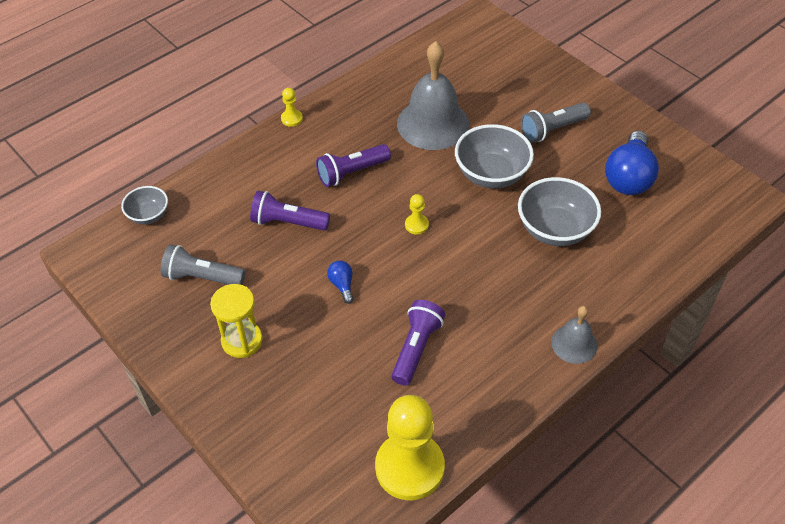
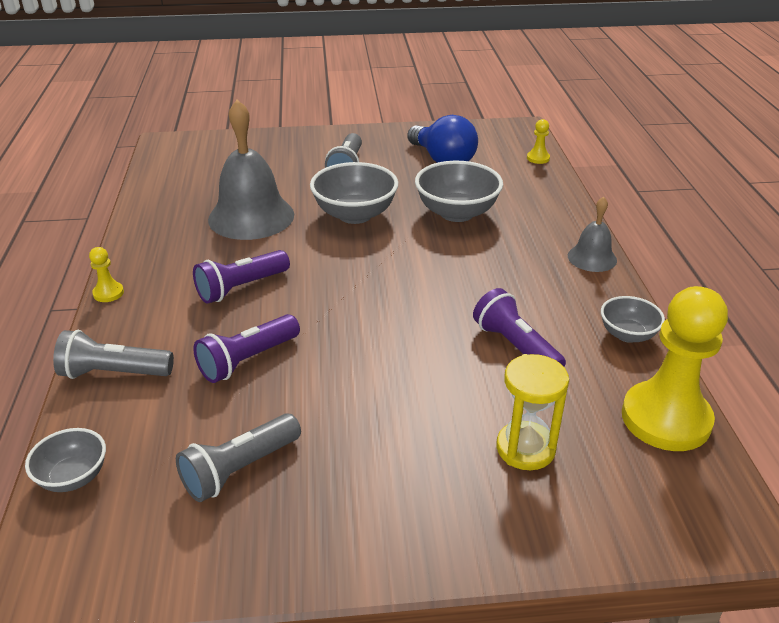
camera: 55 degrees left, 15 degrees down
yellow hourglass [210,284,263,358] -> yellow hourglass moved to [497,354,569,470]
purple flashlight [316,144,391,187] -> purple flashlight turned 45 degrees clockwise [193,250,290,303]
blue light bulb [327,261,354,304] -> none
yellow pawn [405,194,429,235] -> yellow pawn moved to [527,119,550,164]
none -> grey flashlight [53,330,174,379]
none -> grey bowl [601,296,665,343]

